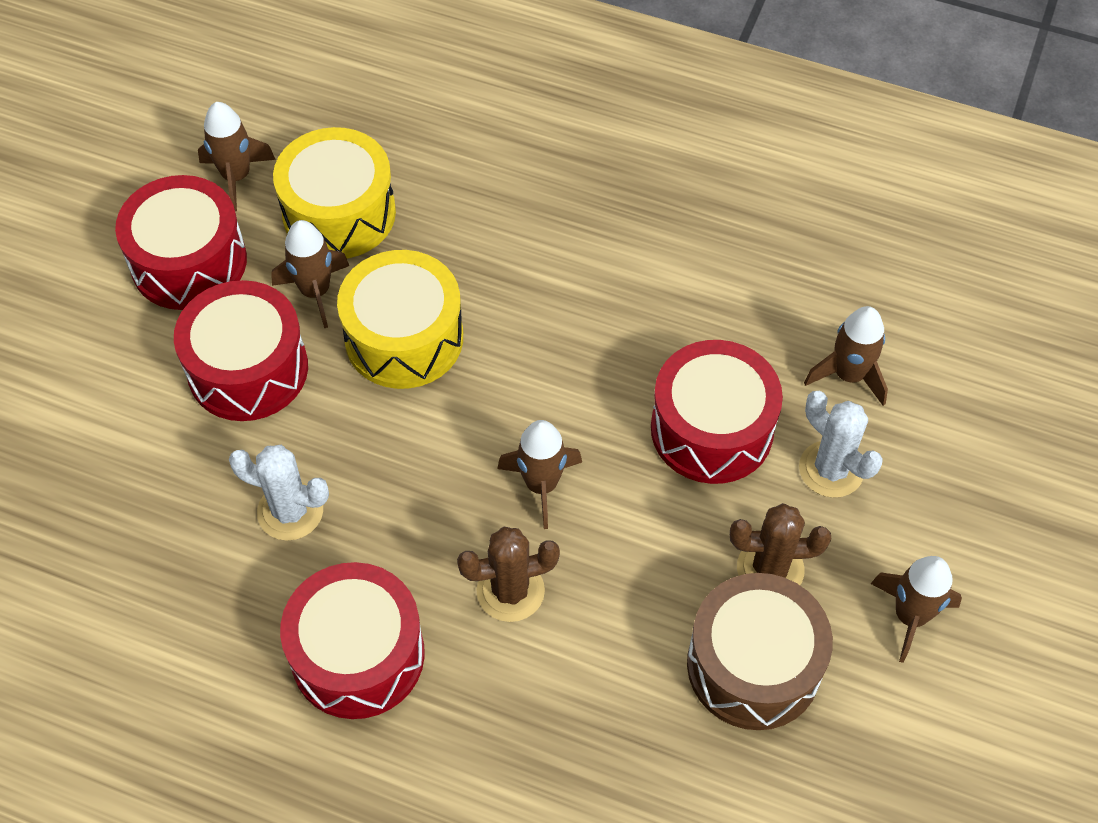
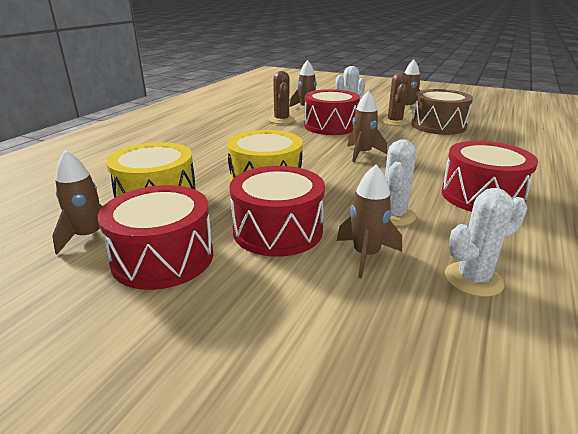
camera: 85 degrees left, 30 degrees down
brown rocket [271,220,349,328] -> brown rocket moved to [337,165,402,278]
brown cactus [457,527,560,622] -> brown cactus moved to [269,71,295,124]
none -> white cactus [445,188,527,297]

